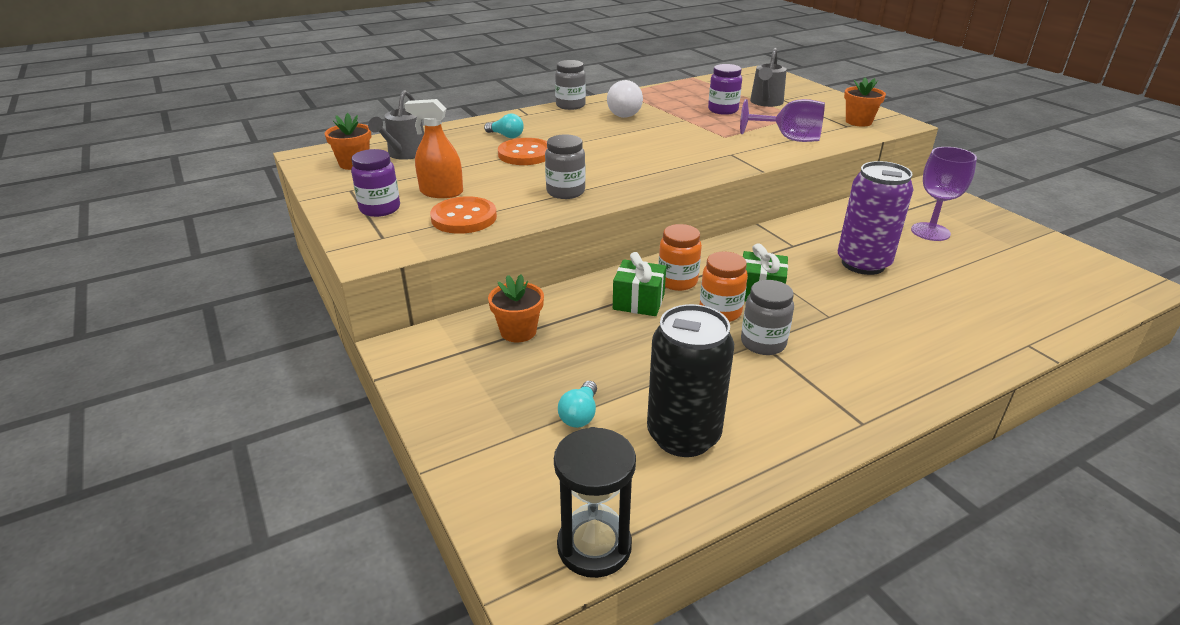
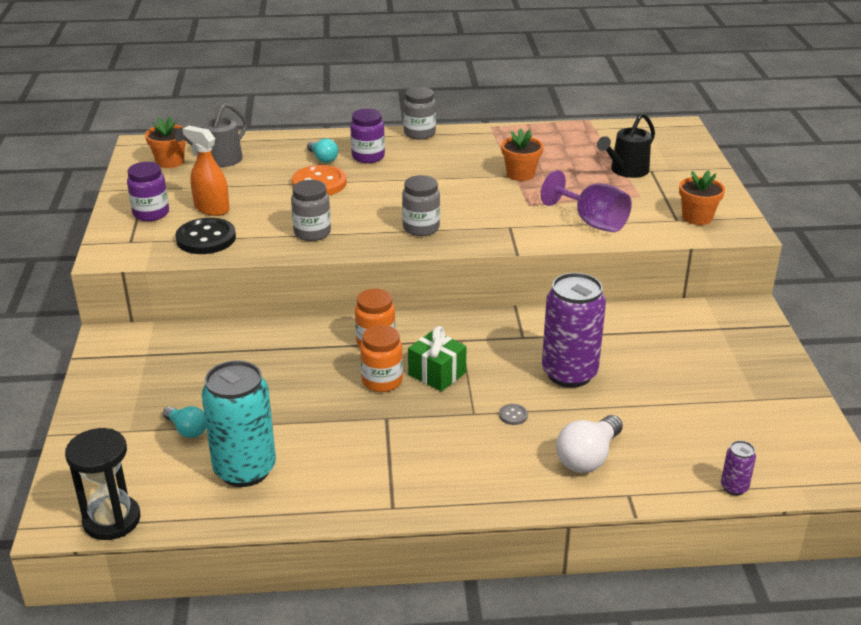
camera: 25 degrees right, 0 degrees up
orange button [430,196,497,234] -> black button [175,218,236,254]
orange flower pot [488,274,544,342] -> orange flower pot moved to [501,128,543,181]
turquoise light bulb [558,381,597,428] -> turquoise light bulb turned 90 degrees counterclockwise [163,406,206,438]
white light bulb [607,80,643,118] -> white light bulb moved to [556,415,623,473]
green gift [613,252,666,316] -> none
black can [647,304,734,457] -> turquoise can [202,361,276,487]
purple jar [708,64,742,115] -> purple jar moved to [350,109,385,163]
grey jar [741,280,794,355] -> grey jar moved to [402,175,440,236]
grey watering can [750,48,787,107] -> black watering can [597,113,655,178]
purple goblet [911,147,977,241] -> none
none -> grey button [499,404,528,425]
none -> purple can [721,441,756,495]

